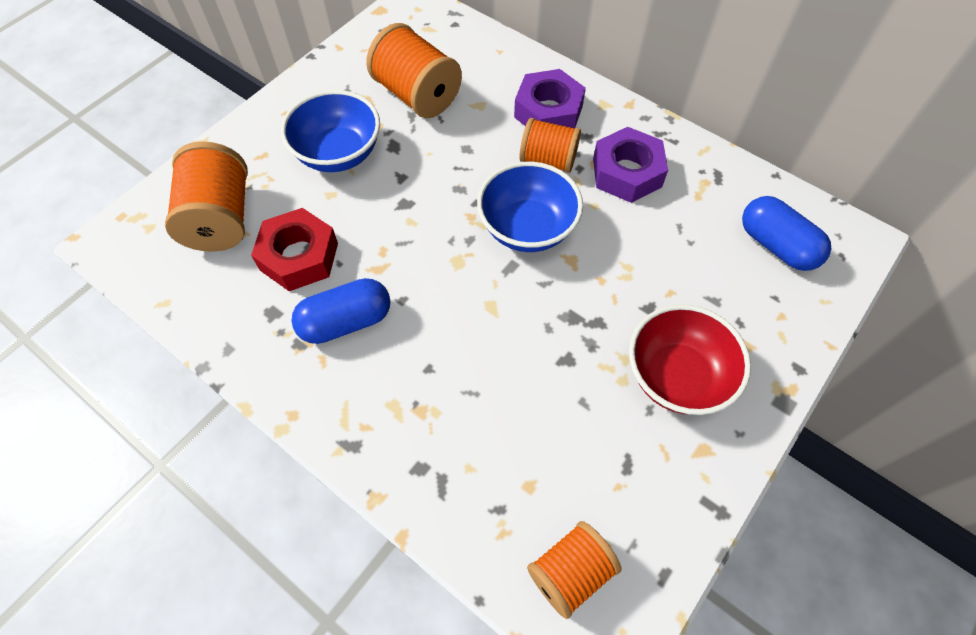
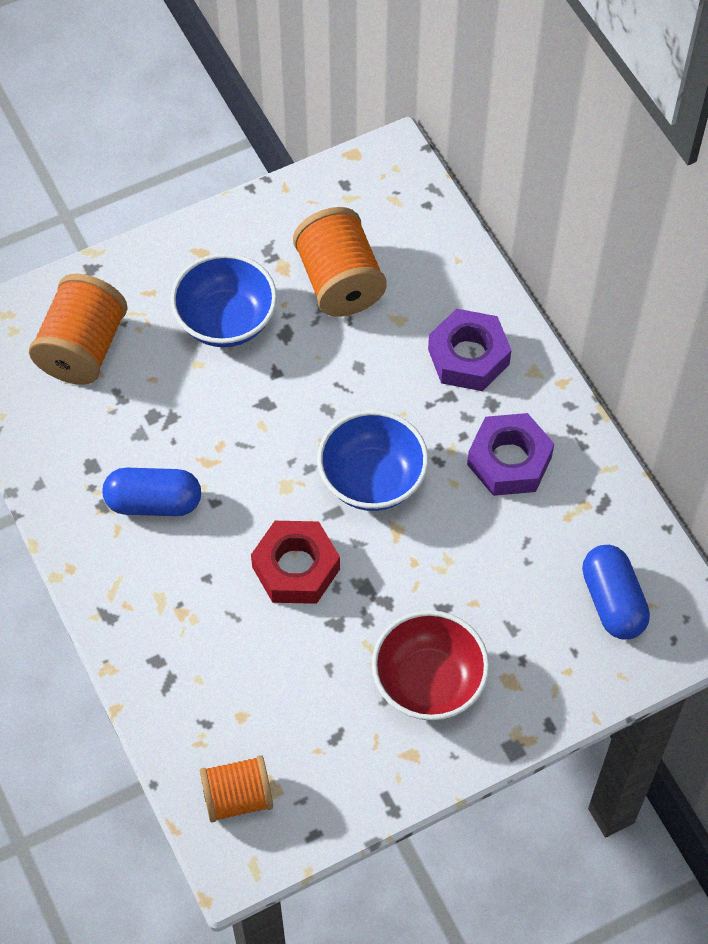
camera: 25 degrees right, 0 degrees up
red nut [251,208,338,291] -> red nut moved to [251,521,340,604]
orange spool [519,118,581,173] -> none

